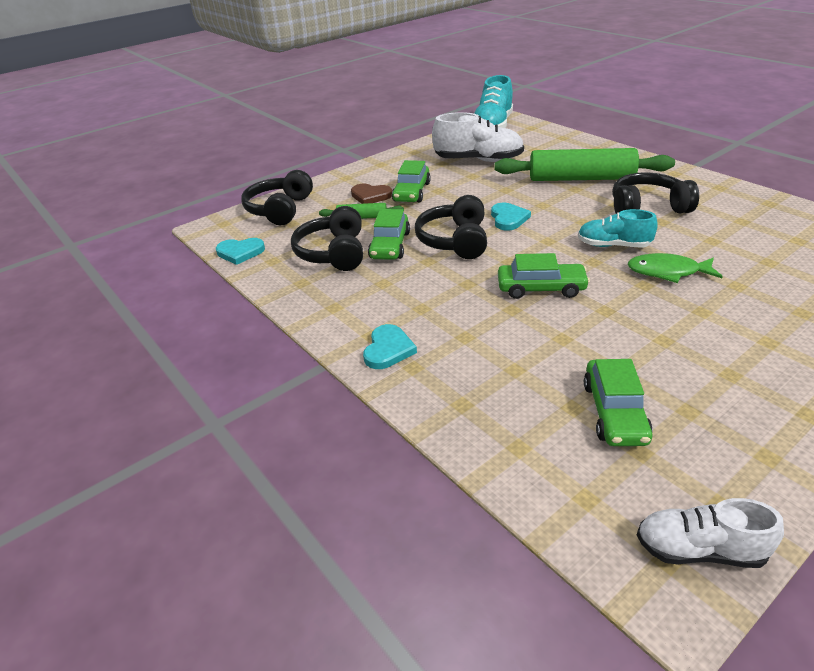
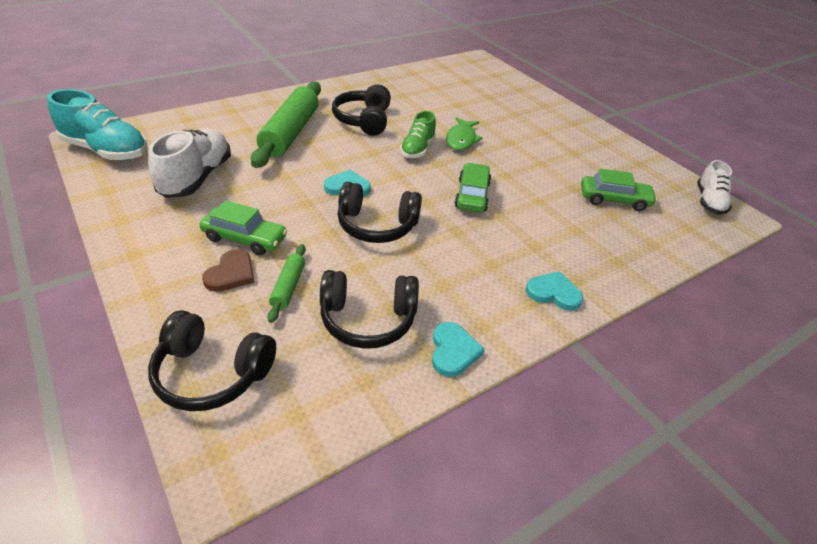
camera: 90 degrees left, 5 degrees up
turquoise heart [216,238,265,265] -> turquoise heart moved to [432,322,485,377]
green car [368,209,410,260] -> none
turquoise shoe [578,209,658,248] -> green shoe [400,111,436,158]

